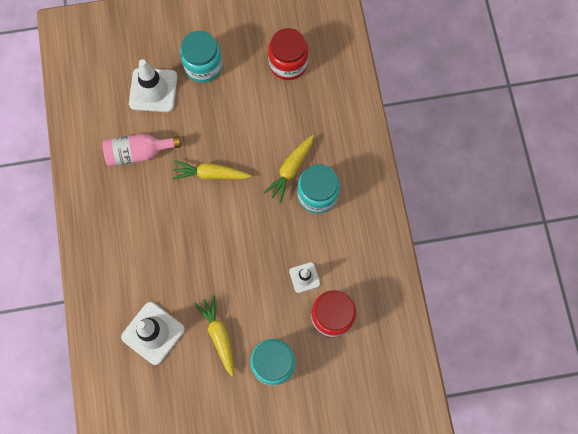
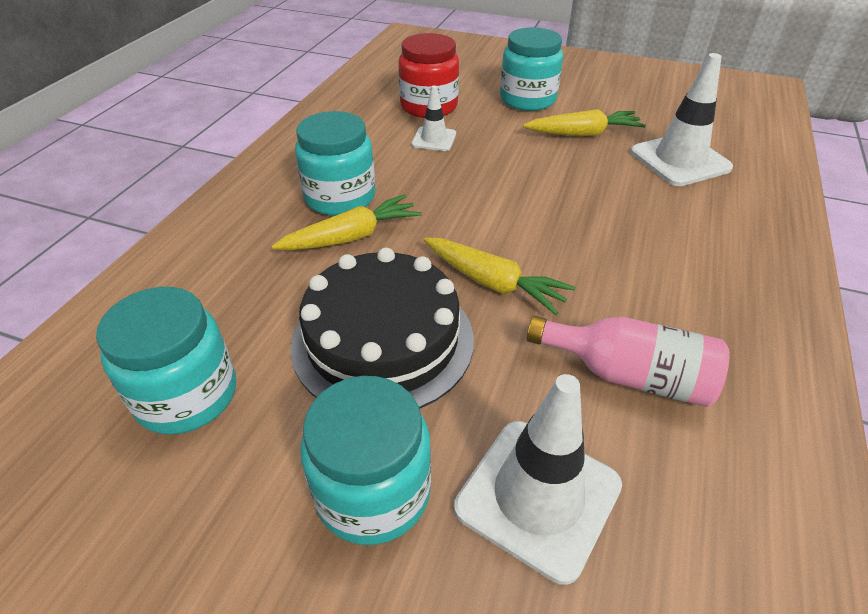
camera: 150 degrees left, 30 degrees down
yellow carrot [194,295,234,377] -> yellow carrot turned 105 degrees counterclockwise [523,109,646,136]
red jar [268,28,308,80] -> turquoise jar [96,287,236,435]
none -> black cake [291,248,474,409]

